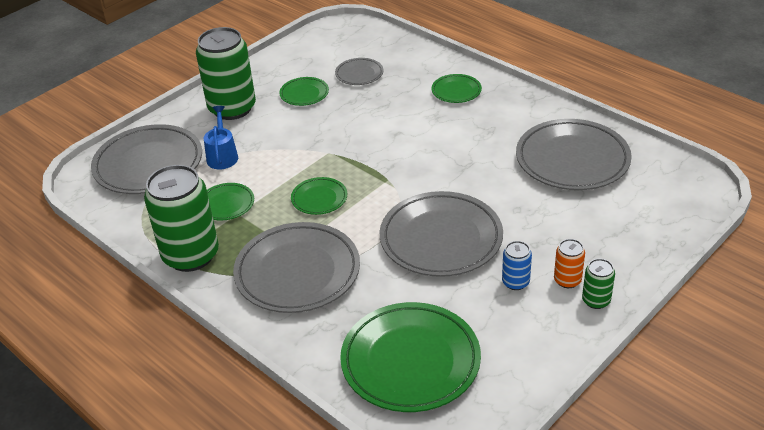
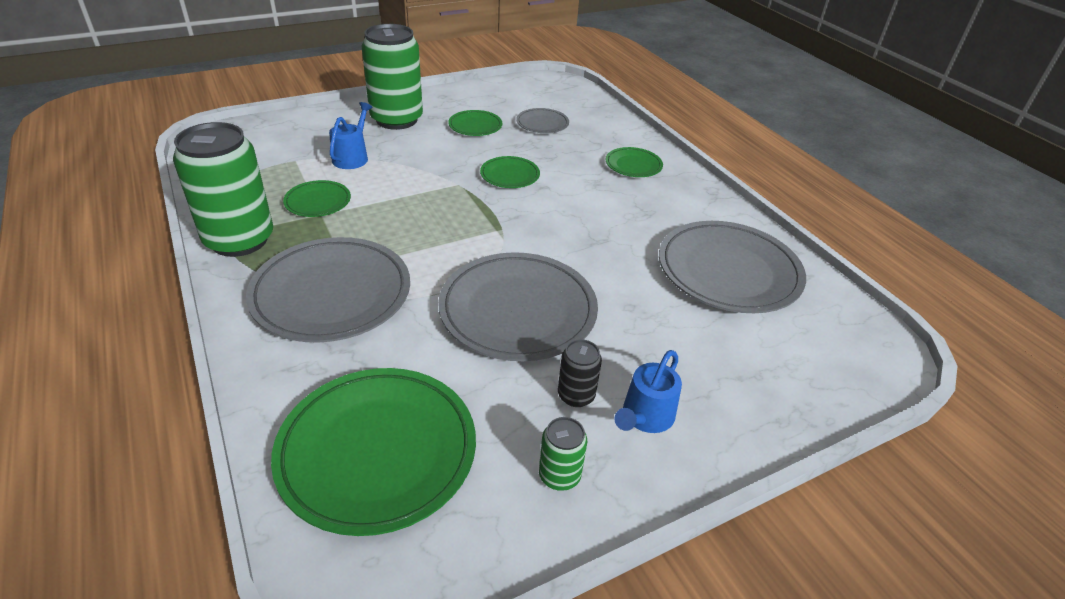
camera: 15 degrees right, 0 degrees up
grey plate [91,124,202,194] -> none
green plate [291,177,347,215] -> green plate moved to [480,156,540,188]
blue can [502,241,532,290] -> black can [558,339,602,407]
orange can [554,239,585,288] -> blue watering can [615,350,682,433]
green can [582,259,615,309] -> green can moved to [539,417,587,491]

